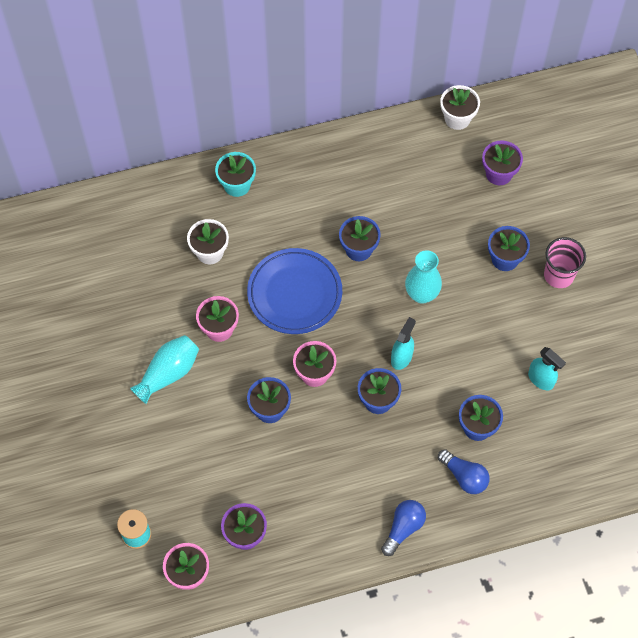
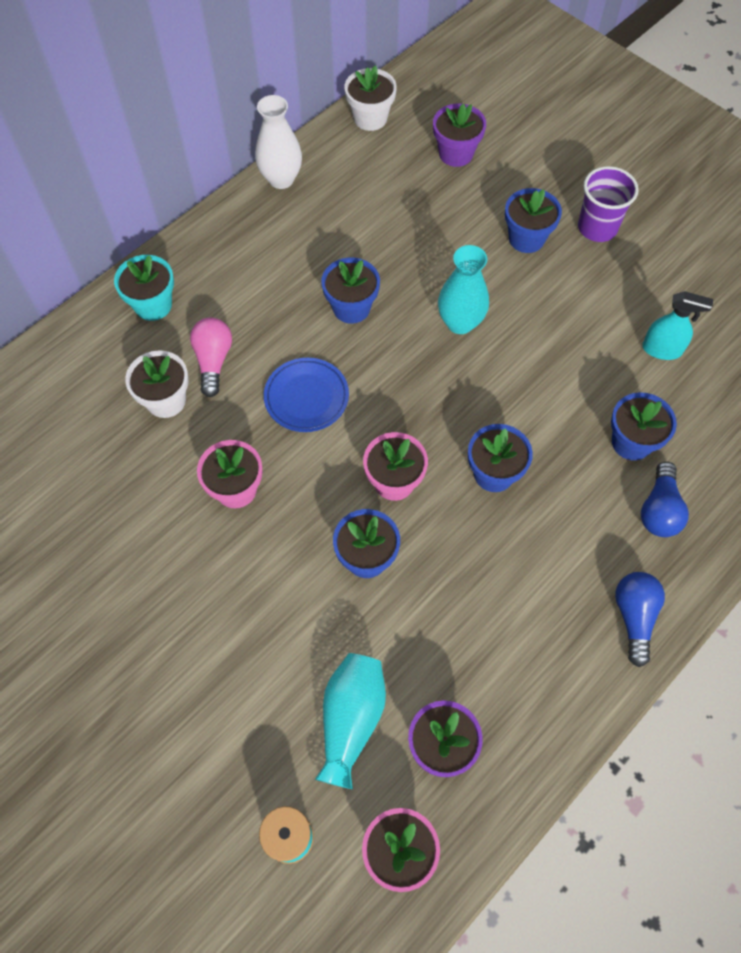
camera: 30 degrees left, 0 degrees up
turquoise vase [130,335,199,404] -> turquoise vase moved to [315,653,386,789]
blue plate [247,248,342,334] -> blue plate [264,358,349,432], size x0.63
turquoise spray bottle [391,317,416,370] -> none
blue light bulb [438,449,490,494] -> blue light bulb turned 90 degrees clockwise [641,462,689,537]
pink cup [544,237,586,288] -> purple cup [578,166,639,242]
none -> pink light bulb [190,318,232,397]
none -> white vase [255,95,302,189]

